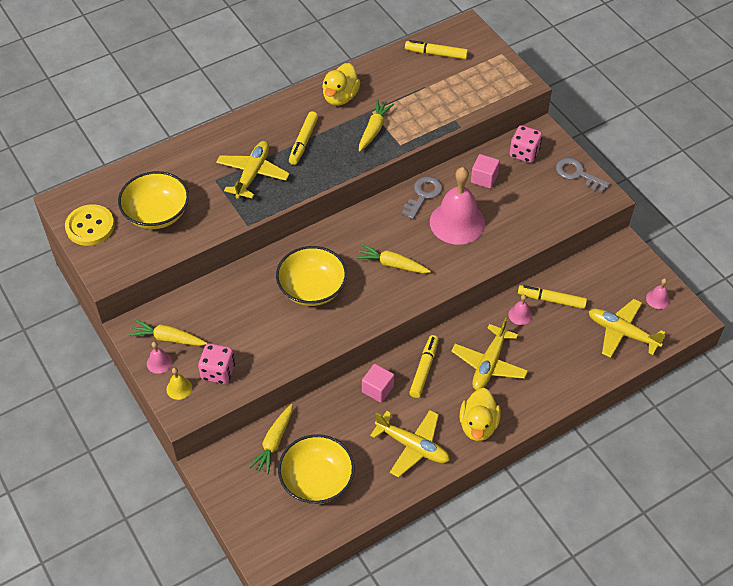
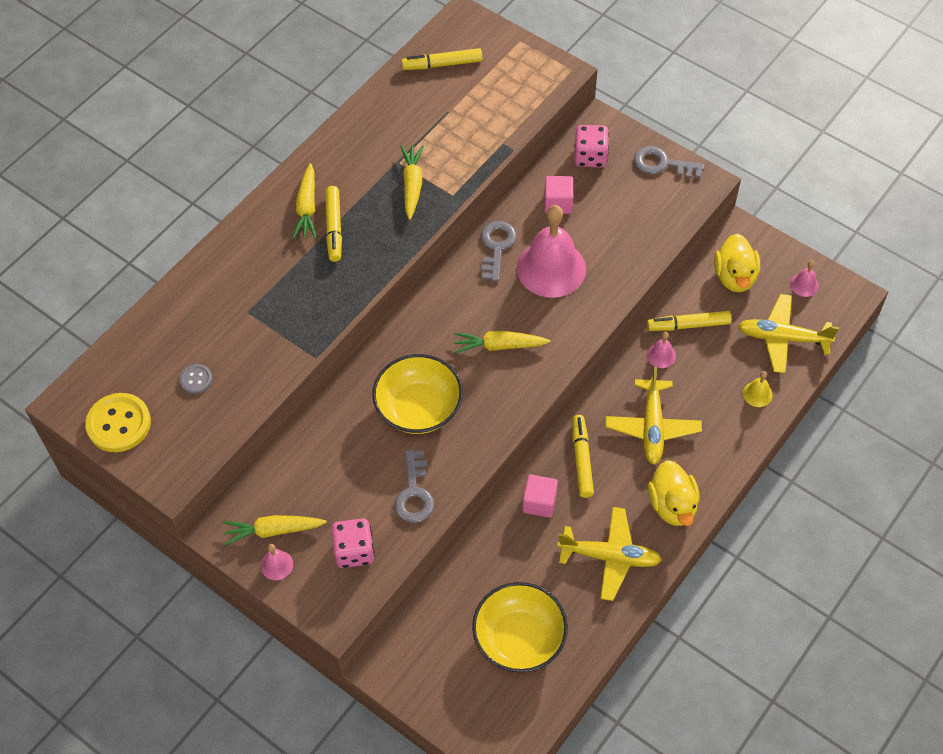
camera: 20 degrees left, 5 degrees up
yellow bowl [118,171,189,229] -> grey button [179,364,212,394]
yellow bell [166,368,192,400] -> yellow bell moved to [743,371,773,407]
yellow plane [216,141,290,199] -> none
yellow carrot [249,404,293,474] -> yellow carrot moved to [292,163,317,239]
yellow duck [322,63,360,106] -> yellow duck moved to [714,234,760,292]
none -> grey key [394,450,434,523]

